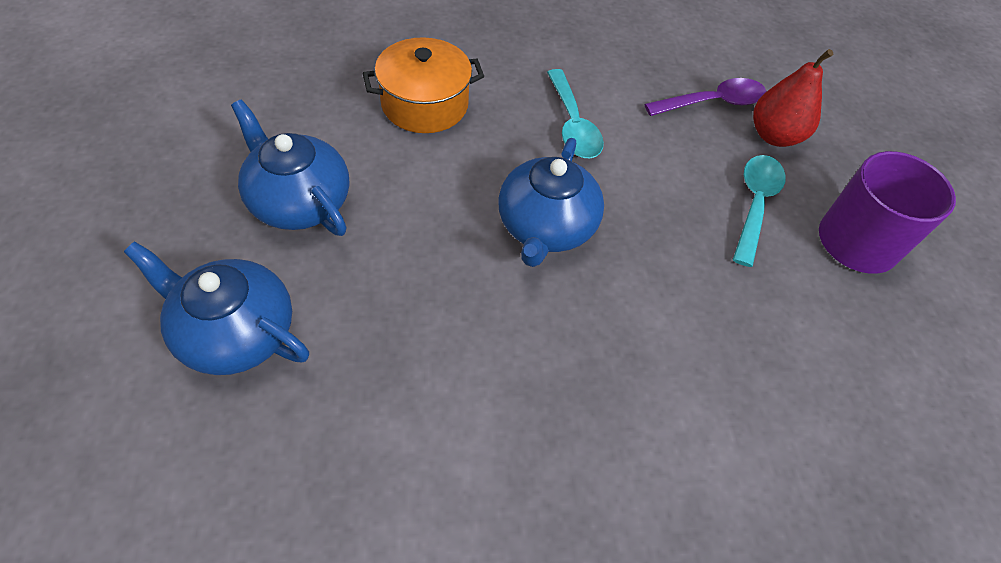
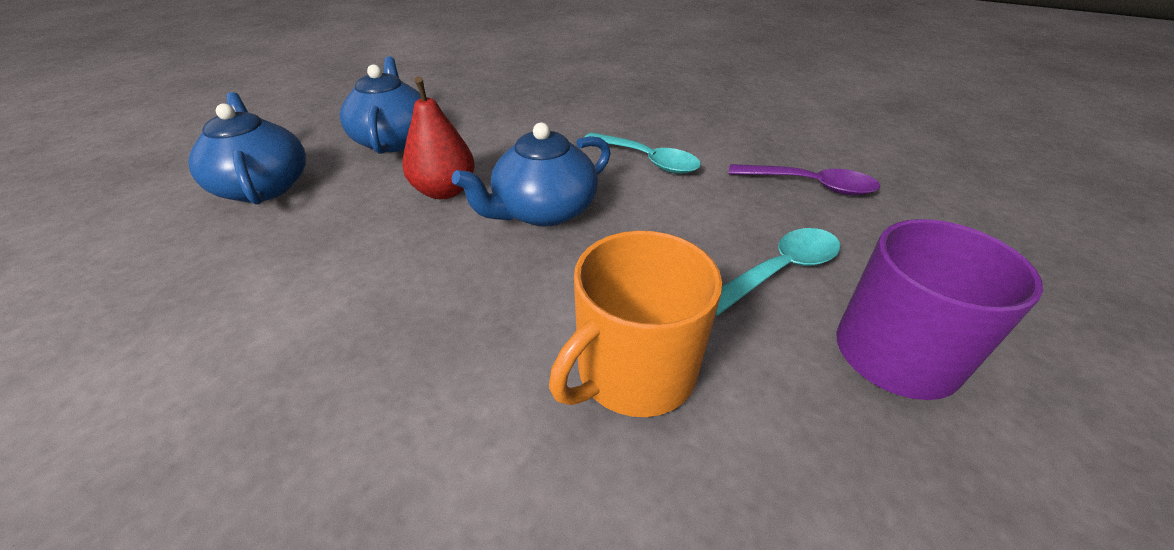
camera: 40 degrees right, 15 degrees down
orange pot [363,37,484,133] -> none
turquoise spoon [547,69,604,158] -> turquoise spoon turned 75 degrees counterclockwise [585,132,701,174]
red pear [753,49,833,147] -> red pear moved to [402,76,475,199]
none -> orange mug [549,231,722,417]

